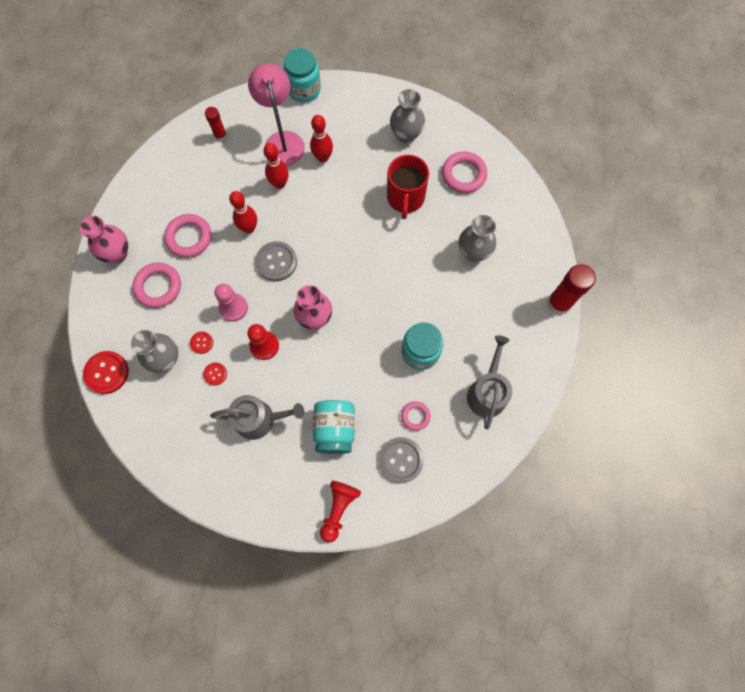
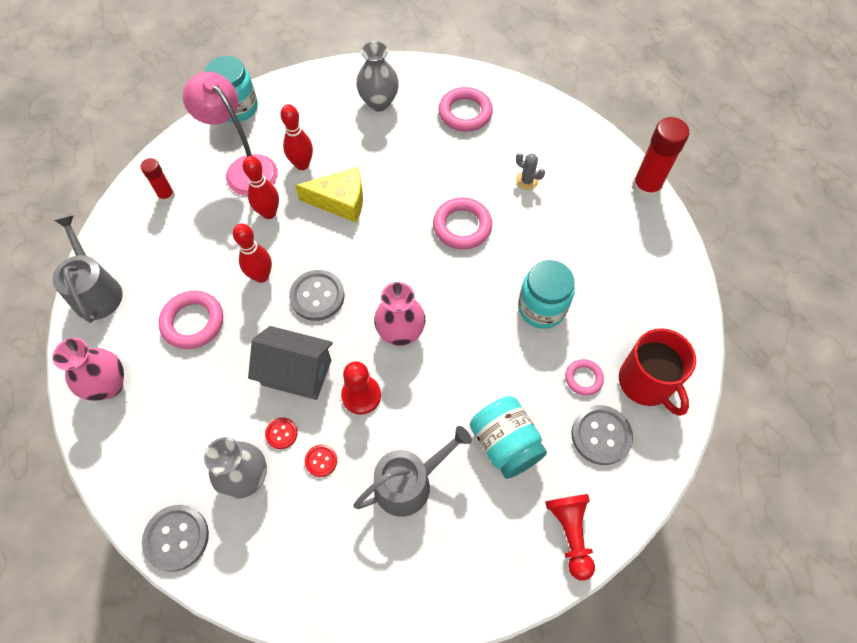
camera: 30 degrees left, 10 degrees down
red button [83,351,129,394] -> grey button [142,505,209,572]
pink ring [132,263,181,308] -> pink ring moved to [433,198,492,249]
pink pawn [215,284,248,321] -> grey house [248,326,333,400]
red mug [387,155,429,219] -> red mug moved to [619,328,696,416]
grey vase [459,215,496,262] -> grey cactus [516,153,545,190]
grey watering can [467,336,512,430] -> grey watering can moved to [53,215,123,323]
none -> yellow cheese [295,167,363,223]

